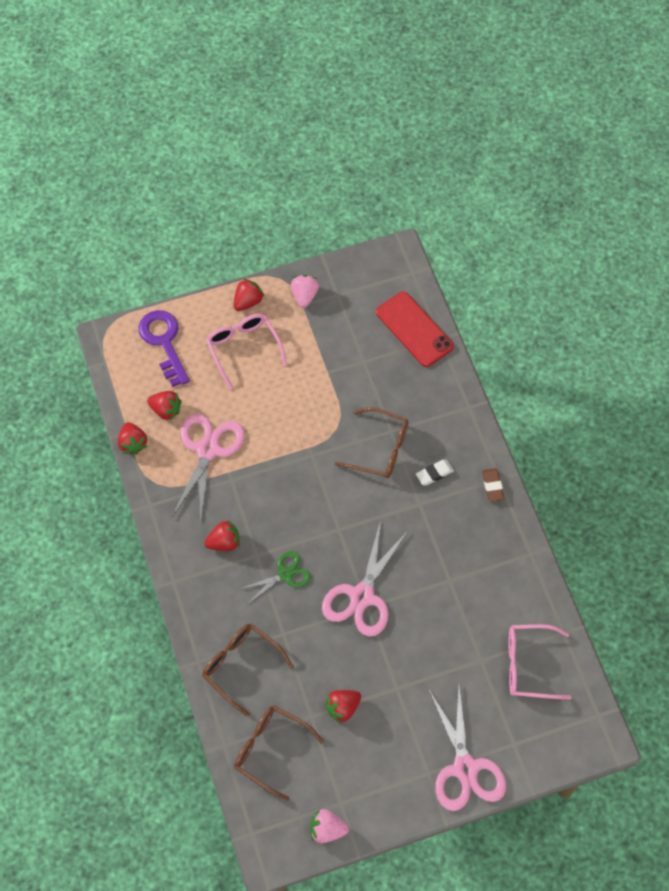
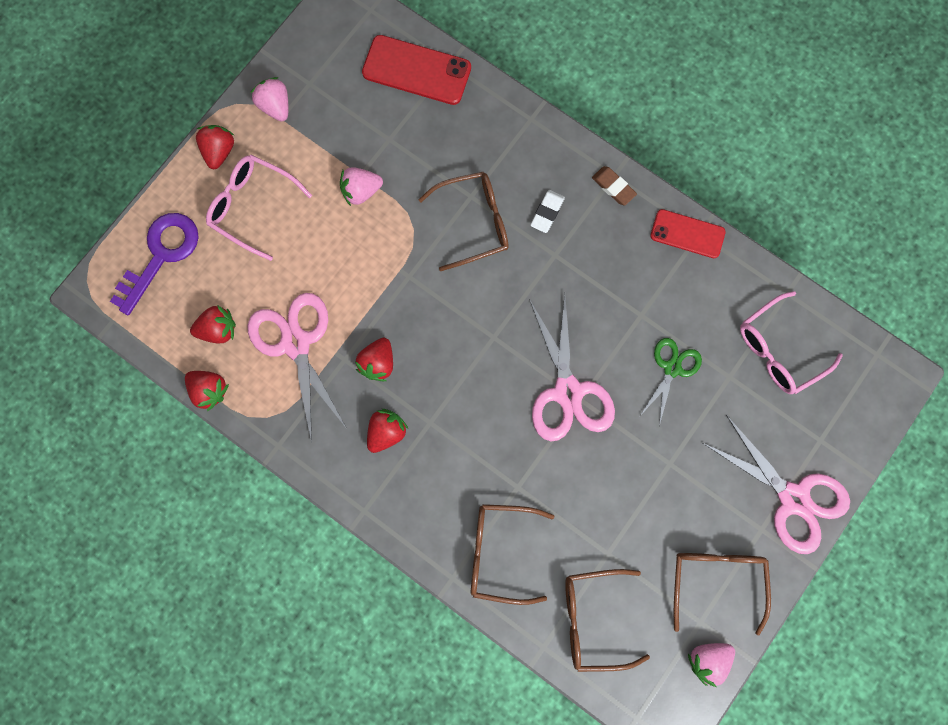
camera: 35 degrees left, 15 degrees up
purple key [138,310,189,387] -> purple key turned 90 degrees clockwise [110,213,199,315]
green scissors [240,551,311,603] -> green scissors moved to [640,338,702,426]
red strawberry [325,690,361,723] -> red strawberry moved to [355,338,393,381]
none -> pink strawberry [340,167,383,206]
none -> red phone [650,209,726,258]
none -> brown glasses [674,553,771,636]

